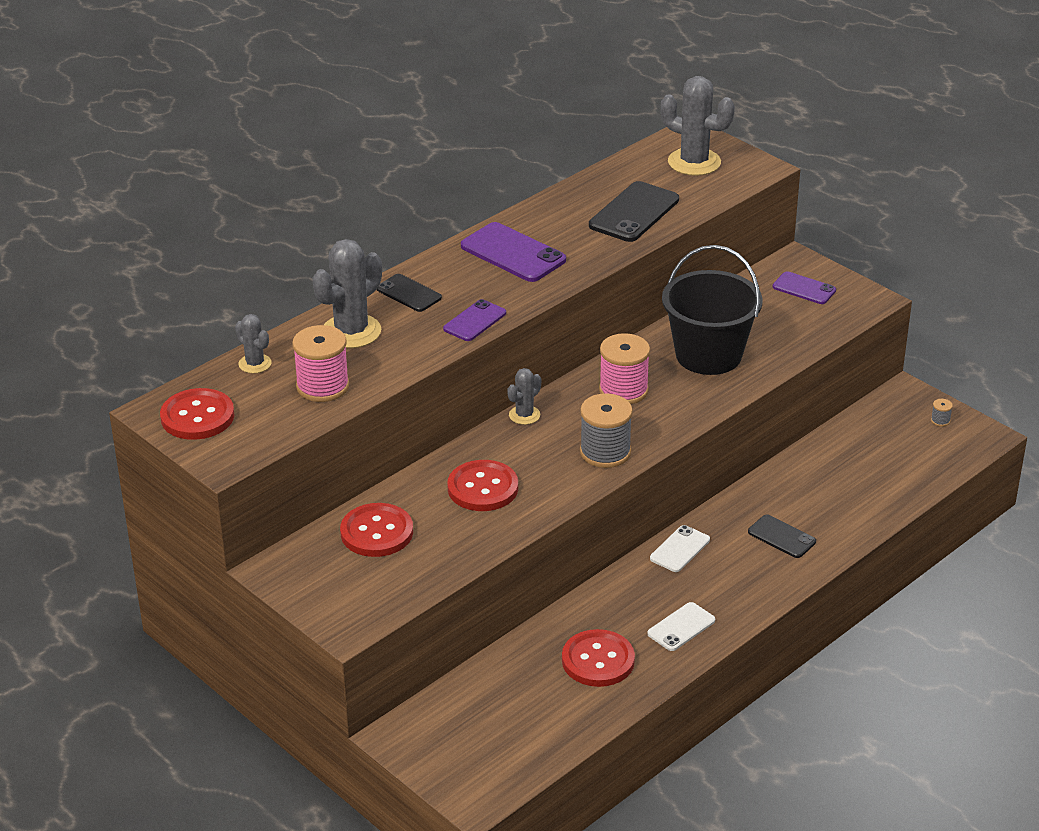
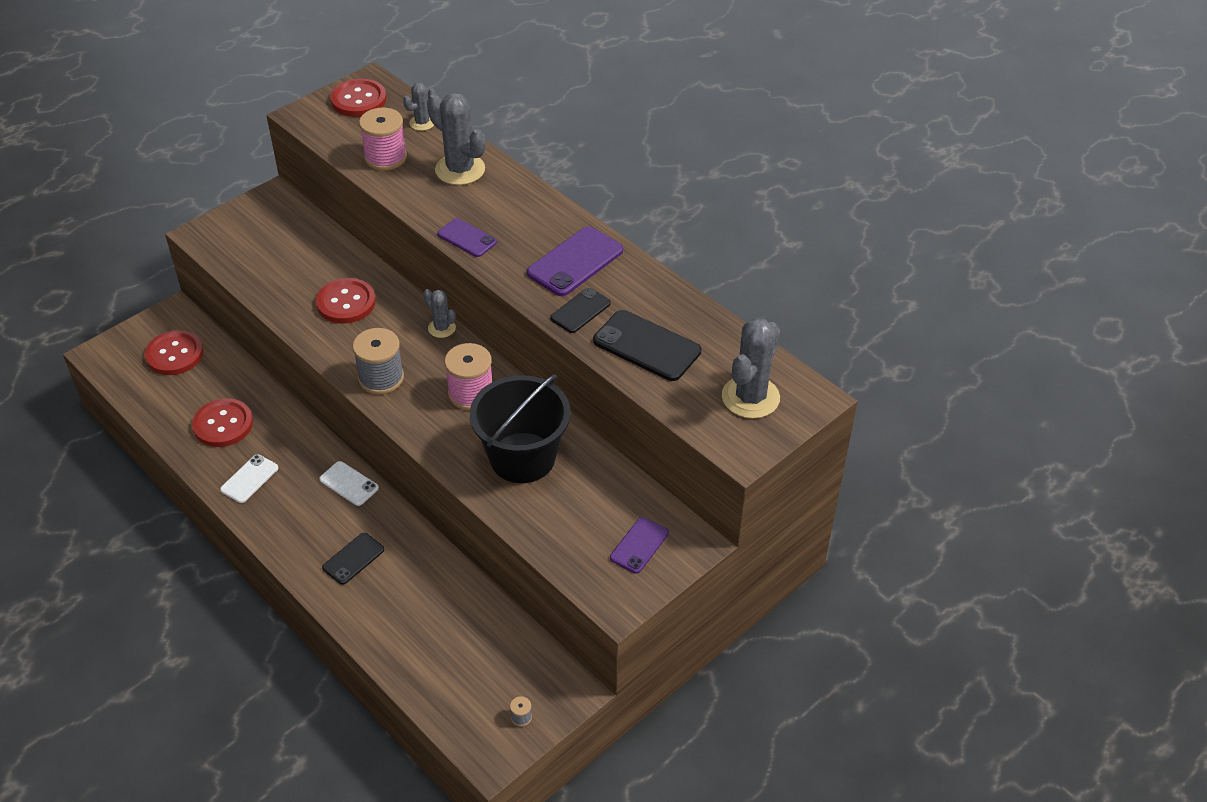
camera: 90 degrees right, 10 degrees up
red button [340,503,413,557] -> red button moved to [145,330,203,375]
black phone [377,274,442,312] -> black phone moved to [550,288,611,333]
white phone [647,602,715,651] -> white phone turned 75 degrees clockwise [220,454,278,503]

